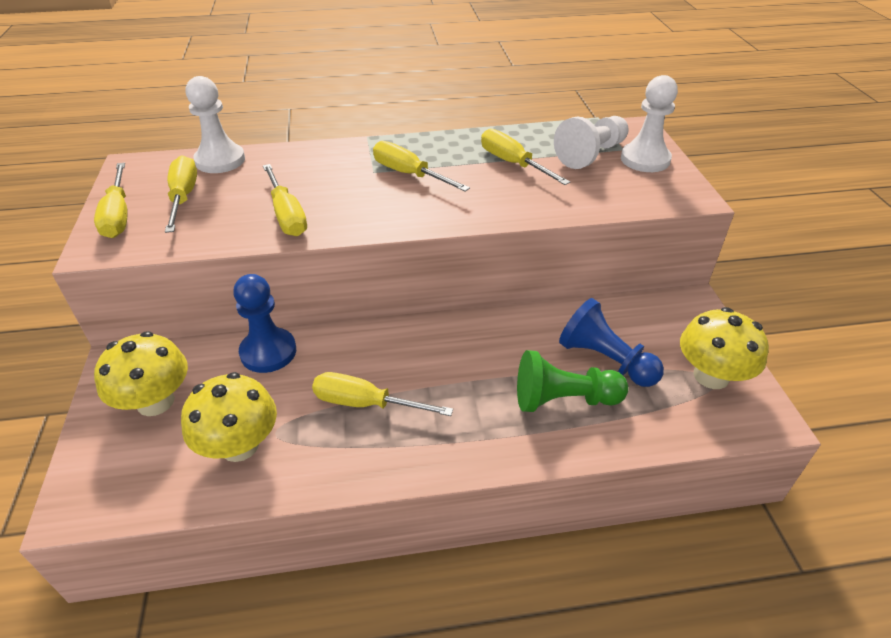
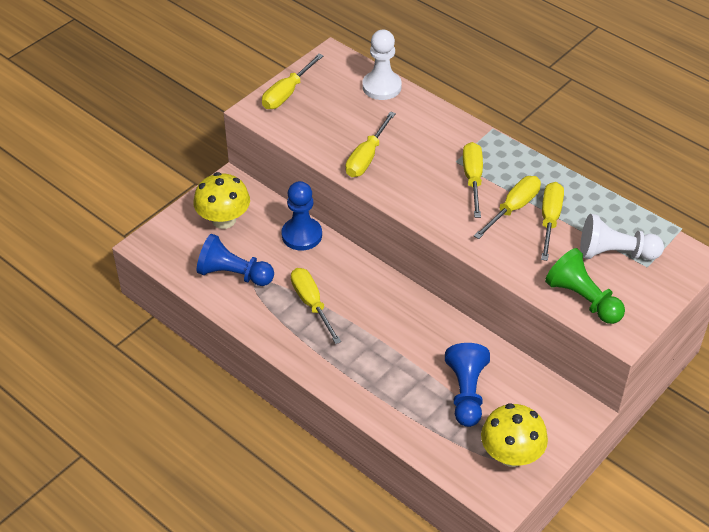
camera: 50 degrees right, 5 degrees up
yellow screwdriver [165,155,197,233] -> yellow screwdriver moved to [474,176,541,239]
yellow mushroom [181,372,277,462] -> blue pawn [197,234,274,286]
green pawn [517,350,629,412] -> green pawn moved to [545,248,625,324]
white pawn [621,75,678,172] -> none

